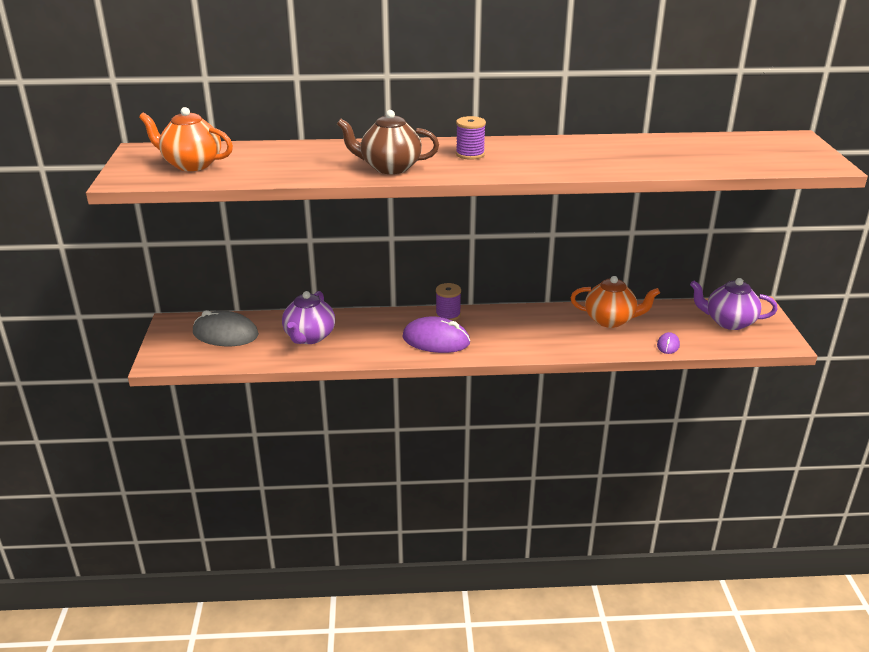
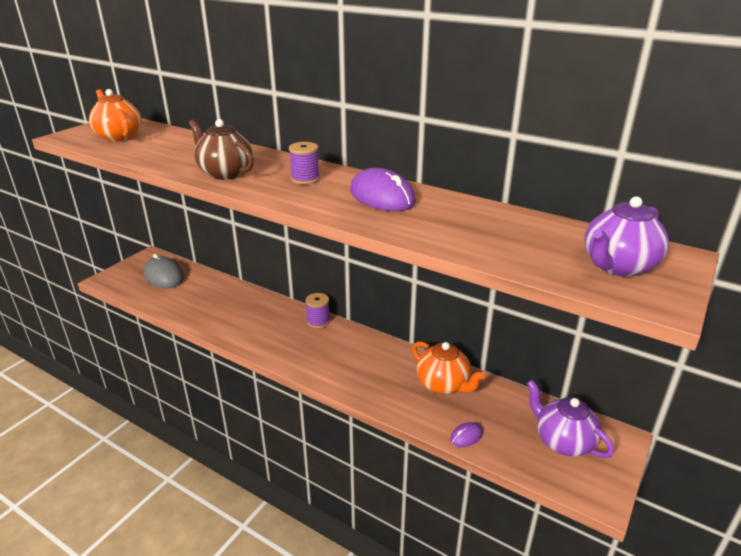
camera: 35 degrees right, 0 degrees up
purple teapot [282,291,335,344] -> purple teapot moved to [585,196,669,277]
purple mouse [402,316,470,353] -> purple mouse moved to [350,168,416,211]

